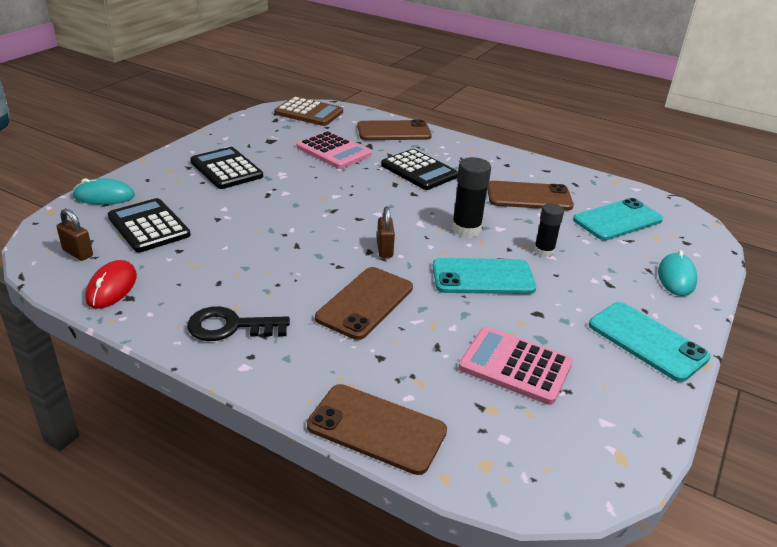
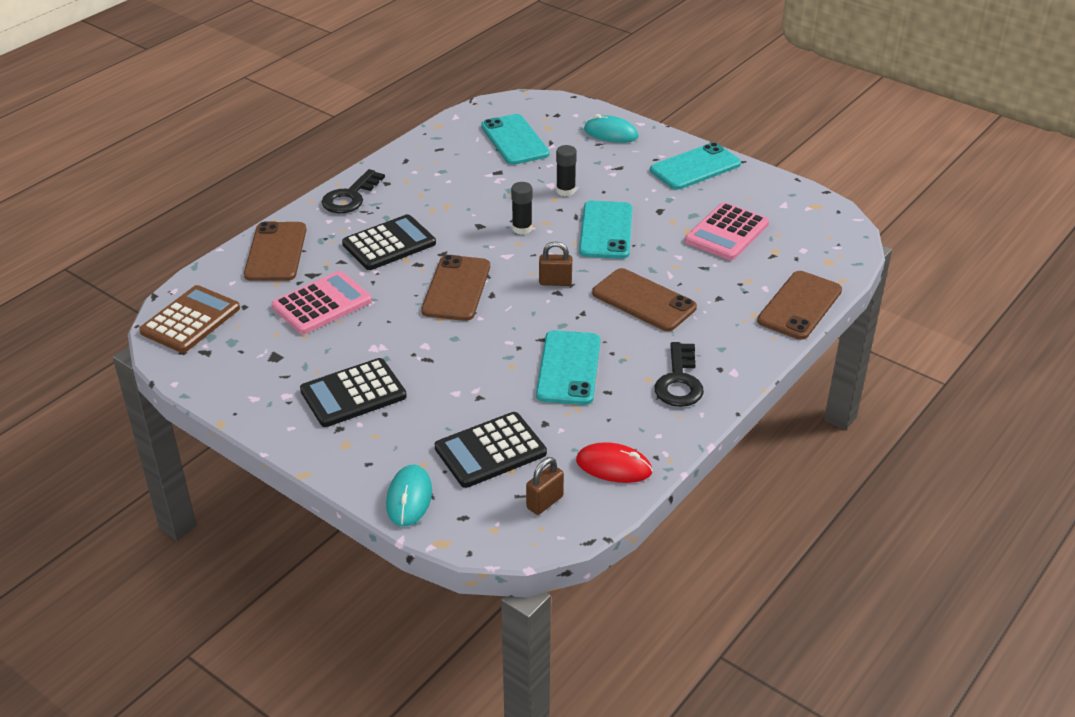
camera: 80 degrees left, 5 degrees up
black glue stick [452,157,491,238] -> black glue stick [511,182,532,235], size x0.66
brown phone [487,181,574,210] -> brown phone moved to [421,255,490,321]
none -> black key [322,169,385,213]
none -> turquoise phone [536,330,600,405]

